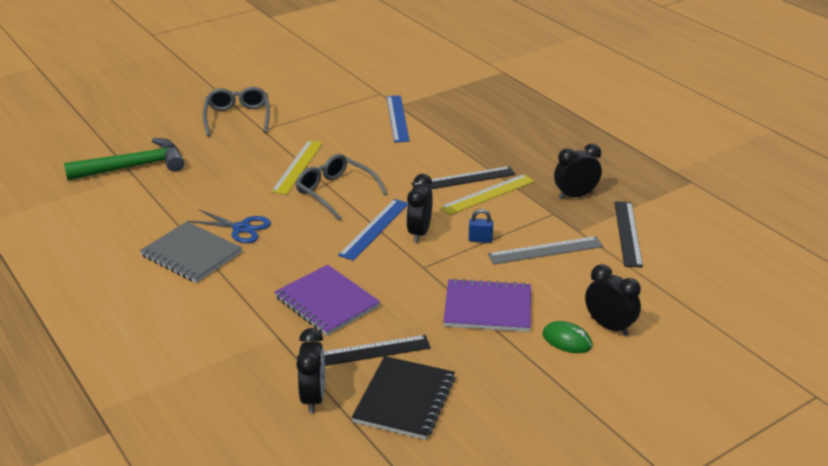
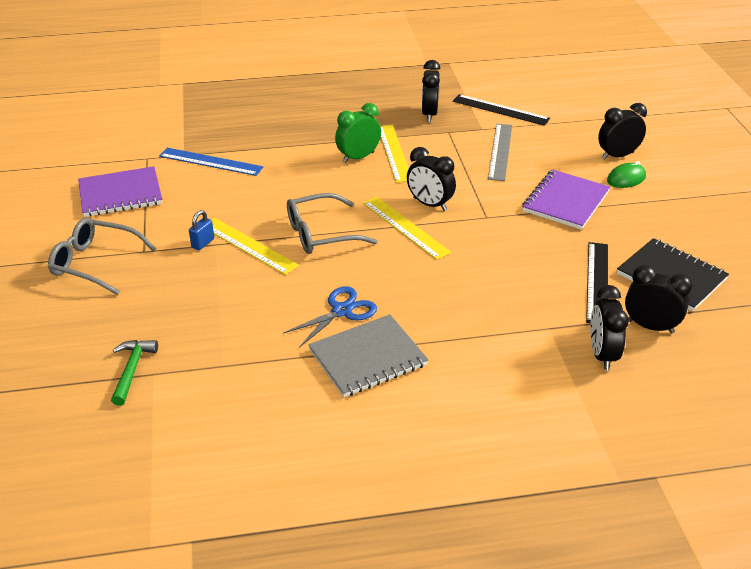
camera: 65 degrees left, 5 degrees up
green hammer [64,138,184,180] -> green hammer [111,340,158,406], size x0.54
purple notebook [275,265,380,336] -> purple notebook moved to [78,166,162,217]
blue ruler [338,199,408,261] -> yellow ruler [363,197,451,260]
black ruler [411,166,516,189] -> green clock [335,103,381,163]
blue padlock [469,209,493,243] -> blue padlock moved to [189,210,214,250]
none -> black clock [590,285,629,370]

